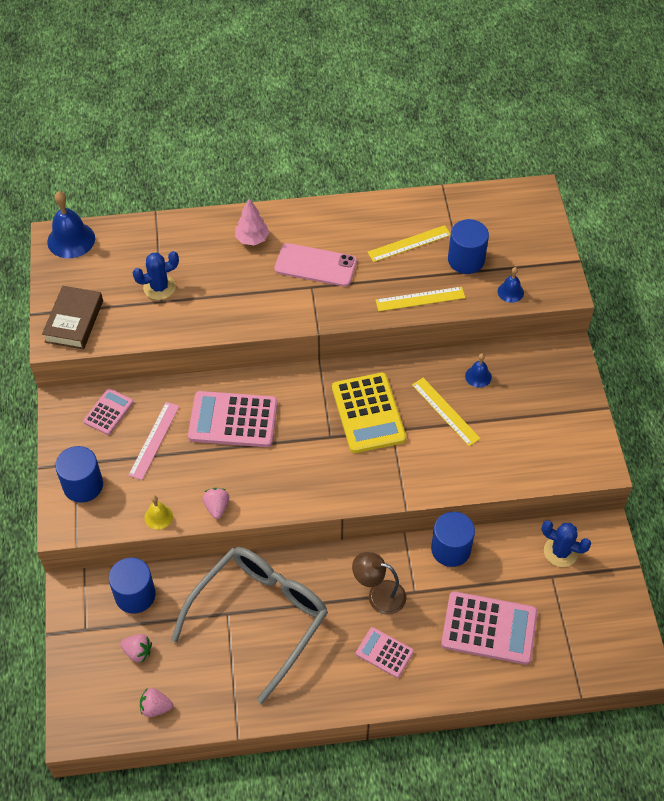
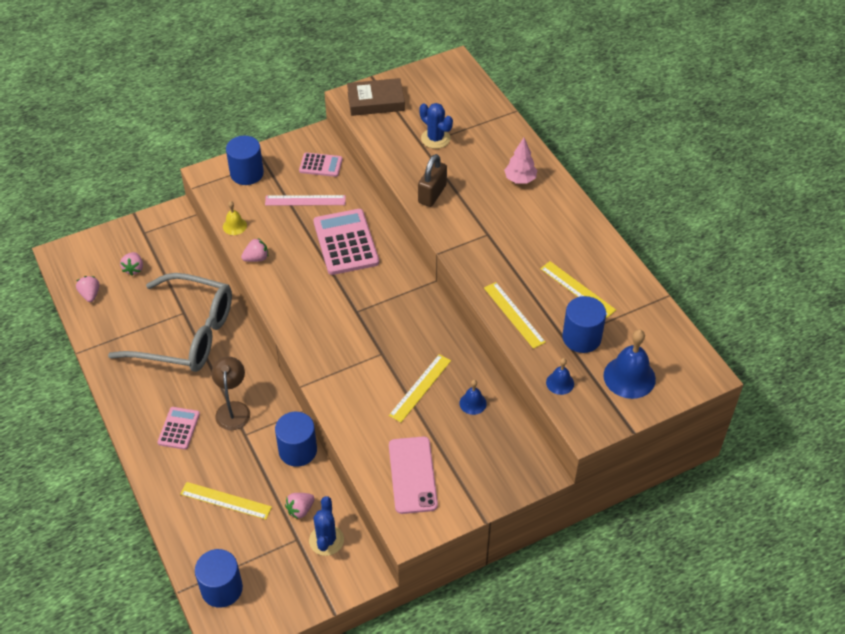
camera: 70 degrees right, 5 degrees down
blue bell [47,191,95,258] -> blue bell moved to [603,330,656,399]
blue cylinder [109,557,156,614] -> blue cylinder moved to [195,549,243,608]
pink phone [274,243,357,287] -> pink phone moved to [389,437,438,514]
yellow calculator [332,373,406,453] -> none
pink calculator [441,591,537,665] -> yellow ruler [180,482,272,520]
none -> pink strawberry [285,493,315,519]
none -> brown padlock [418,154,447,207]

